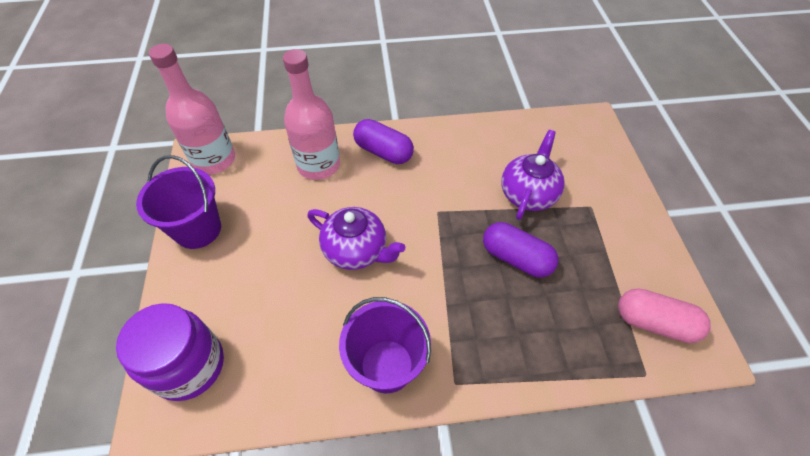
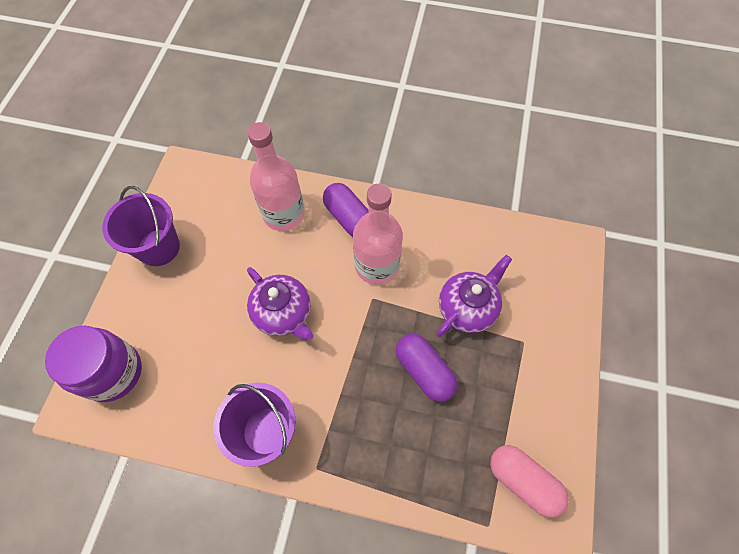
camera: 20 degrees right, 10 degrees up
pink bottle [149,44,235,174] -> pink bottle moved to [353,183,403,285]

